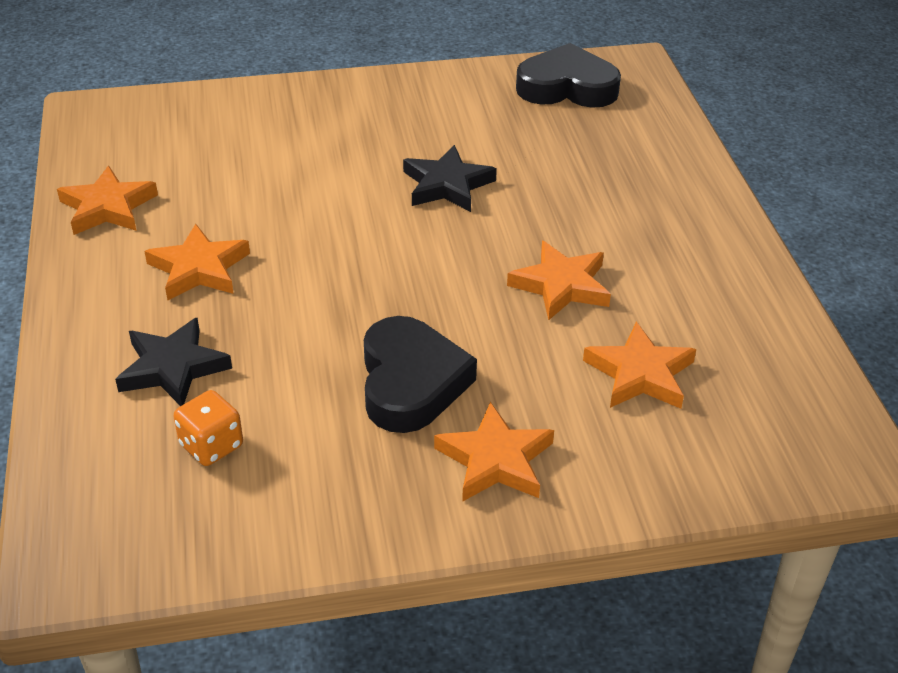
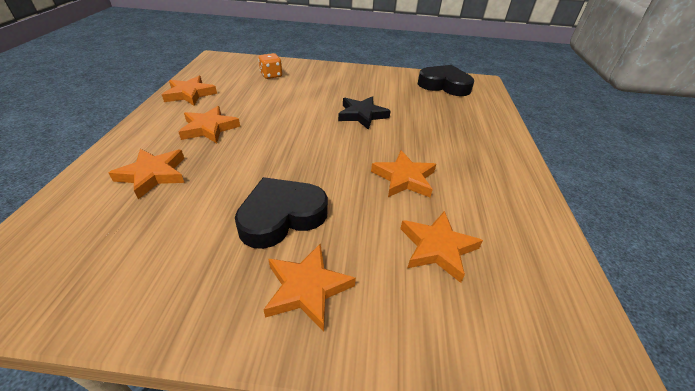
camera: 15 degrees right, 0 degrees up
black star [115,318,232,406] -> orange star [109,149,185,199]
orange dice [173,390,243,466] -> orange dice moved to [258,53,282,79]
black heart [364,316,477,433] -> black heart turned 135 degrees counterclockwise [235,177,328,249]

